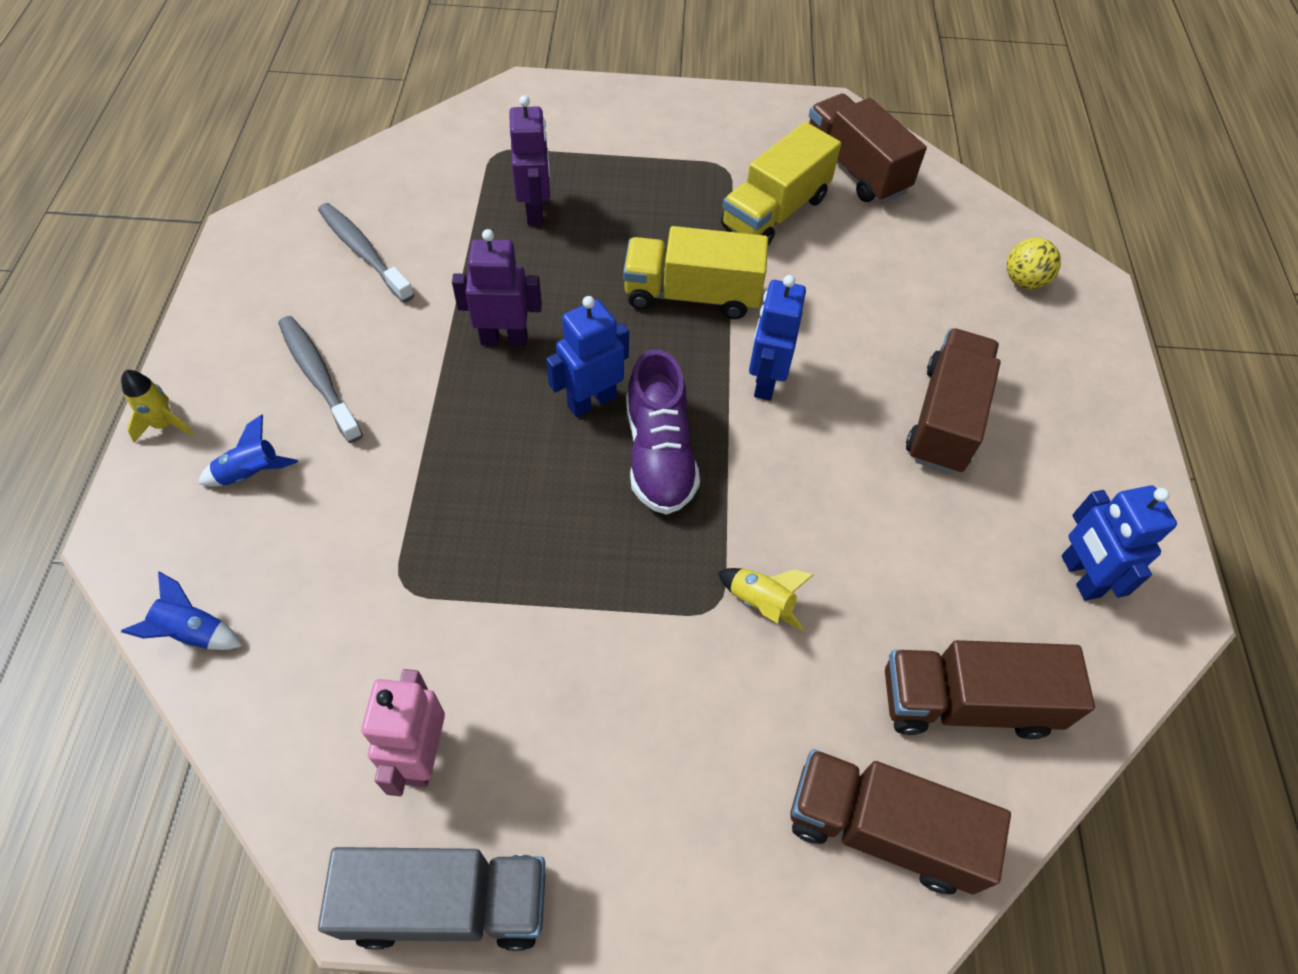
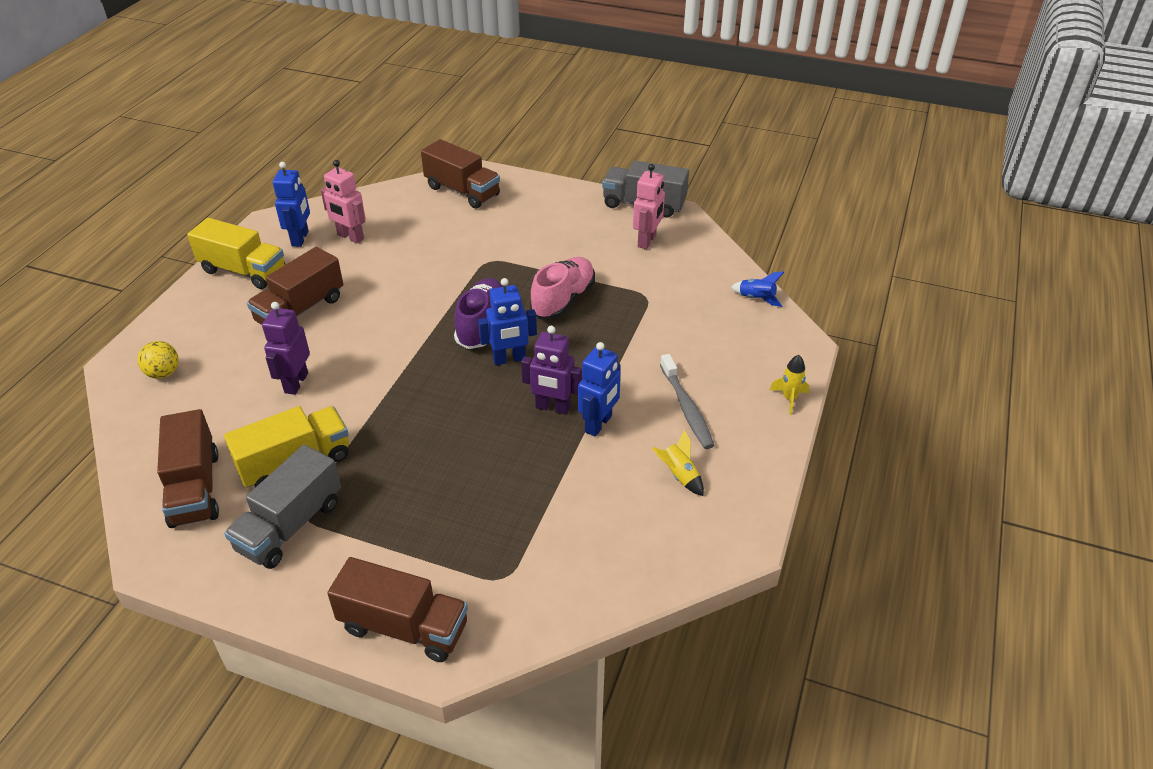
camera: 160 degrees left, 15 degrees down
blue rocket [198,415,298,487] -> none
grey toothbrush [318,203,414,303] -> none
purple robot [509,95,550,226] -> purple robot moved to [262,302,310,395]
yellow truck [623,226,768,319] -> yellow truck moved to [187,218,286,289]
yellow rocket [718,568,813,631] -> yellow rocket moved to [652,430,704,496]
blue robot [749,275,806,400] -> blue robot moved to [578,342,621,437]
brown truck [885,640,1095,739] -> brown truck moved to [327,557,468,662]
none -> grey truck [224,445,341,569]
none -> pink robot [321,160,365,243]
none -> pink shoe [530,257,595,319]

